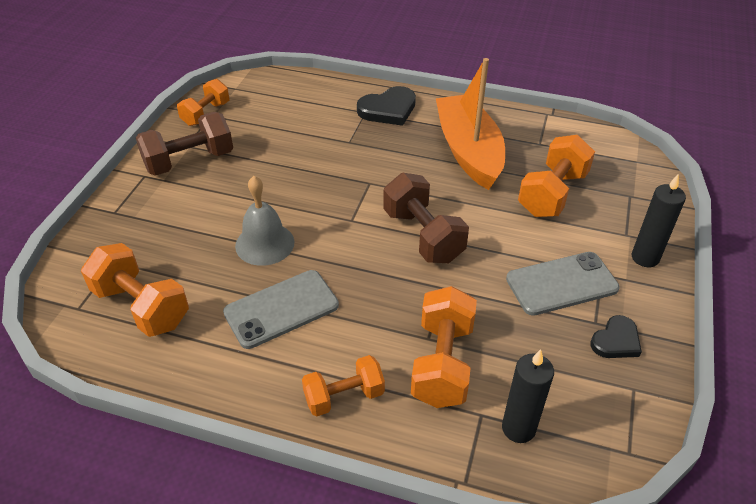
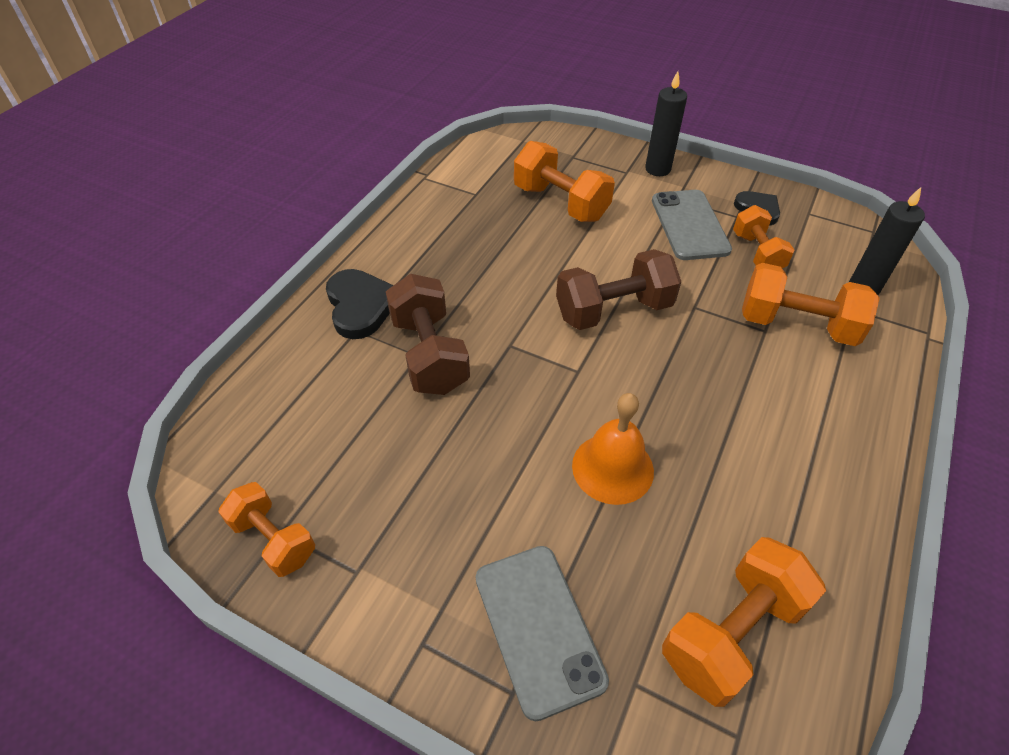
camera: 80 degrees left, 5 degrees up
brown dumbbell [136,112,233,176] -> brown dumbbell moved to [386,274,470,395]
grey phone [223,270,339,349] -> grey phone moved to [476,546,609,721]
grey bell [235,176,295,266] -> orange bell [572,393,654,505]
orange dumbbell [302,355,385,417] -> orange dumbbell moved to [733,205,794,268]
orange boat [436,58,505,190] -> none

